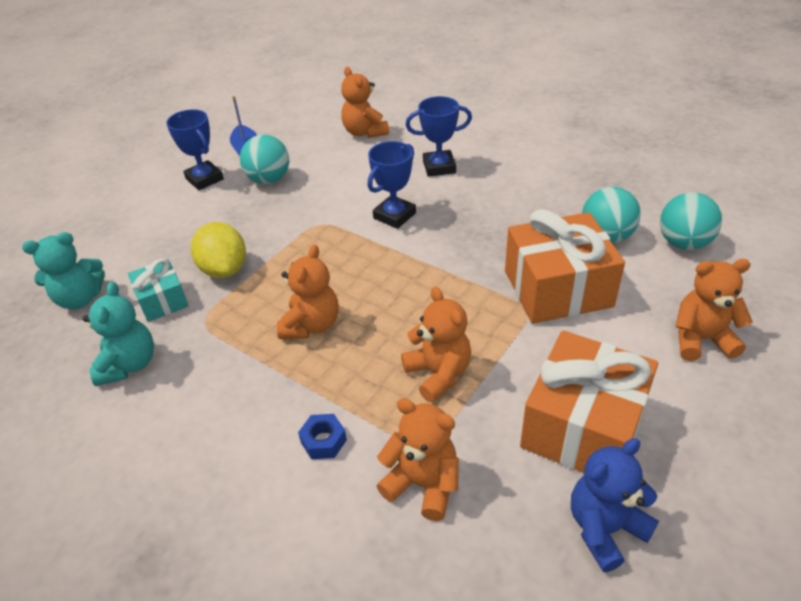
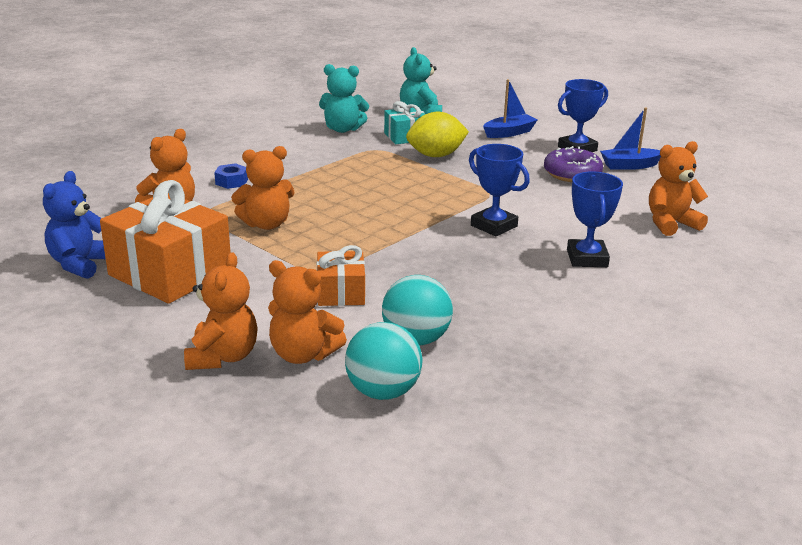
camera: 95 degrees right, 15 degrees down
turquoise ball [240,134,289,184] -> purple donut [544,146,603,182]
orange teddy bear [277,245,339,339] -> orange teddy bear moved to [268,260,347,364]
orange gift [505,209,625,324] -> orange gift [317,245,365,306], size x0.53
blue teddy bear [571,438,659,572] -> blue teddy bear turned 135 degrees counterclockwise [43,171,106,279]
none -> blue boat [483,79,537,138]

